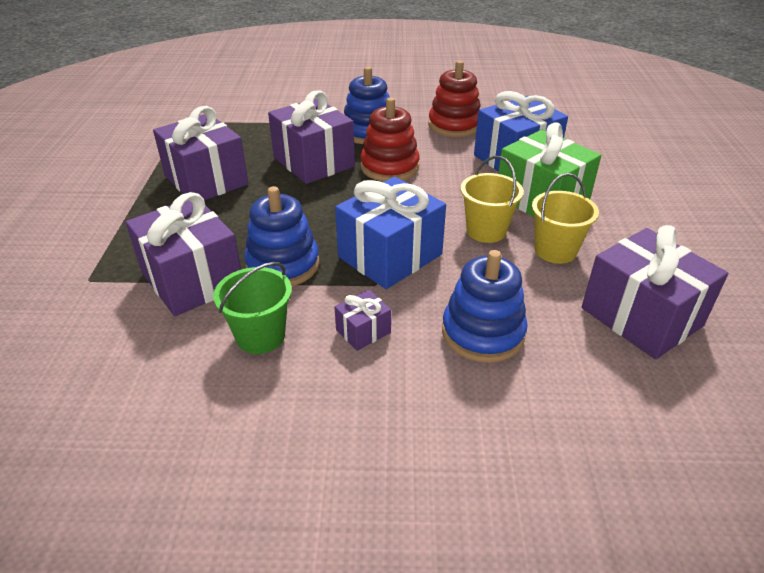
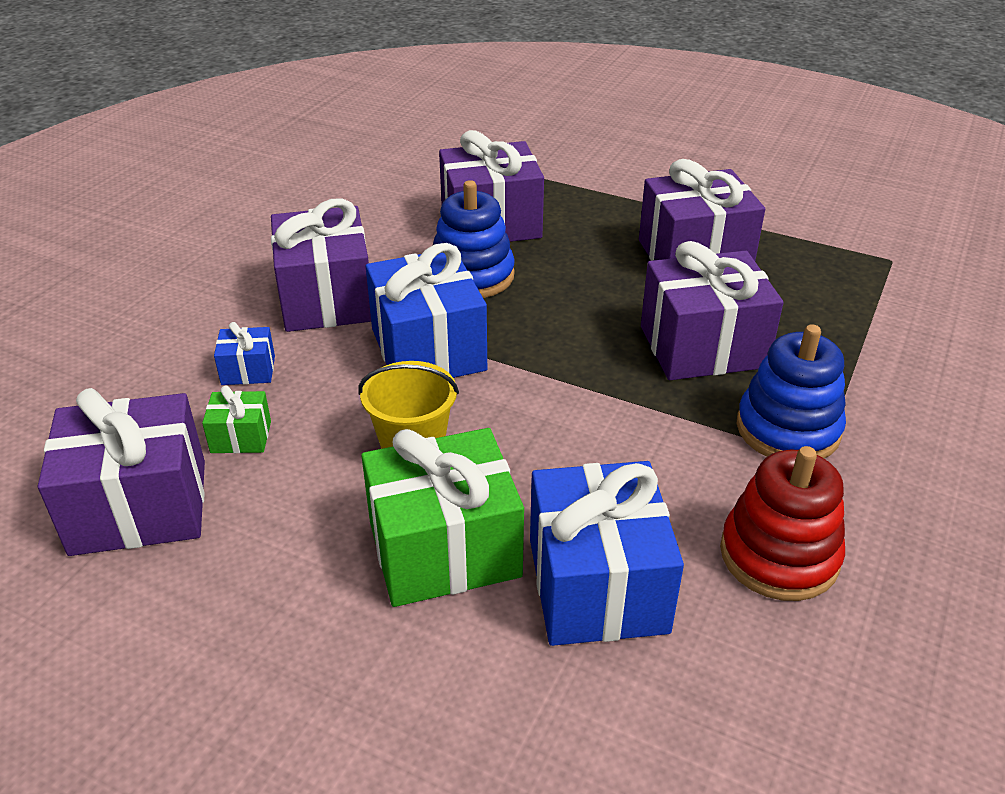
camera: 115 degrees right, 0 degrees up
green bucket [213,262,292,354] -> none
purple gift [335,290,391,351] -> purple gift [271,198,371,332], size x2.18
red stacking toy [360,98,420,181] -> none
blue stacking toy [442,250,528,363] -> blue gift [214,322,275,385]
yellow bucket [532,173,599,264] -> none
none -> green gift [202,385,271,453]

